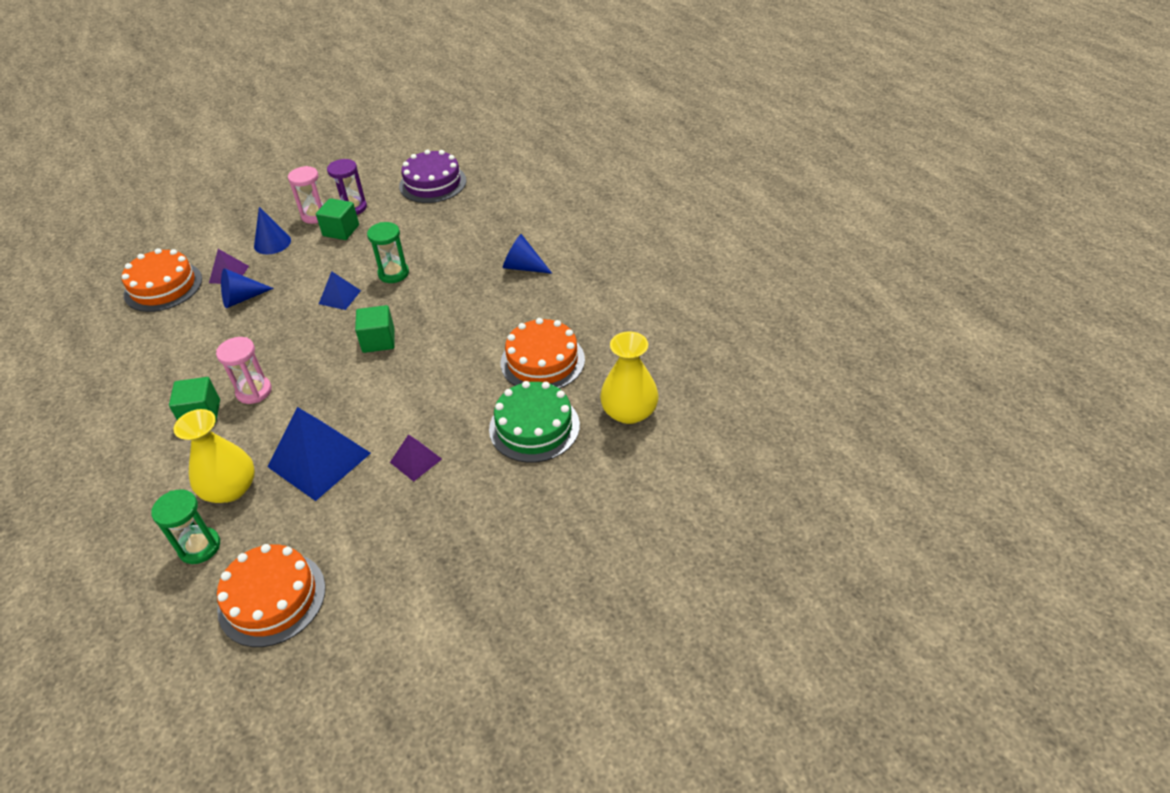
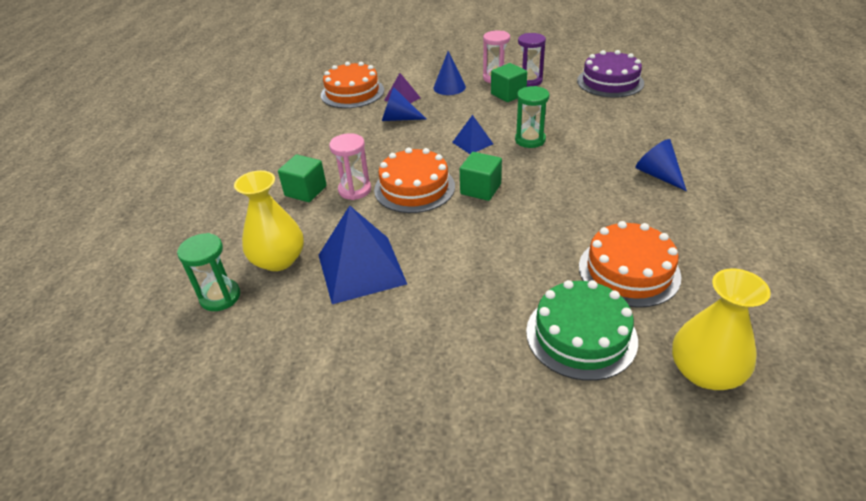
camera: 35 degrees right, 5 degrees down
orange cake [217,544,326,647] -> orange cake moved to [374,147,455,213]
purple pyramid [390,435,442,482] -> none

